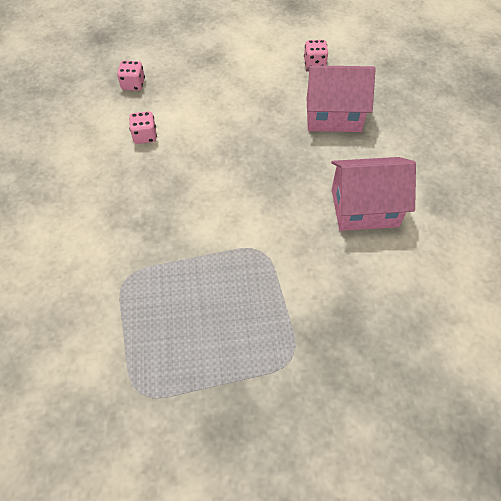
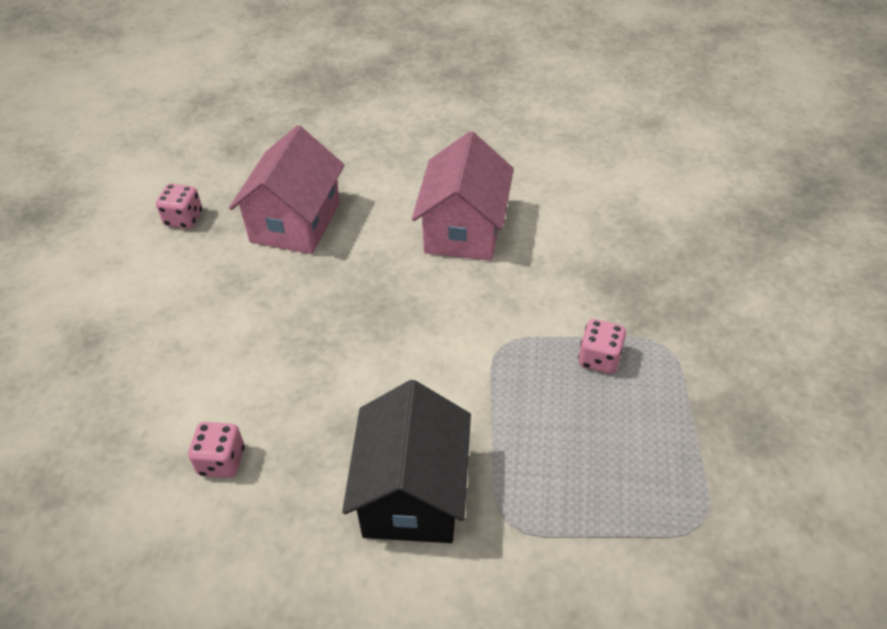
camera: 75 degrees left, 10 degrees down
pink dice [117,61,145,91] -> pink dice moved to [578,319,626,374]
none -> black house [342,380,471,543]

